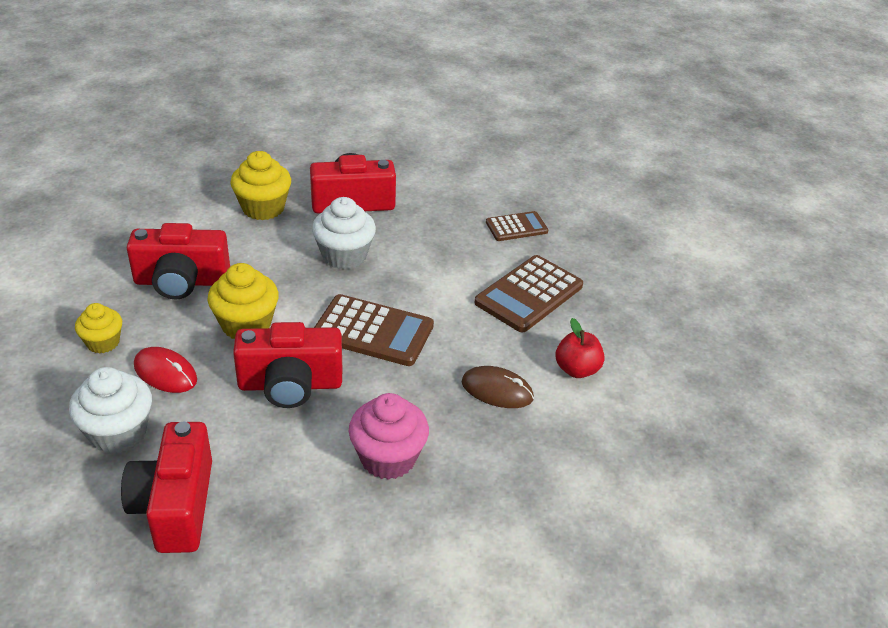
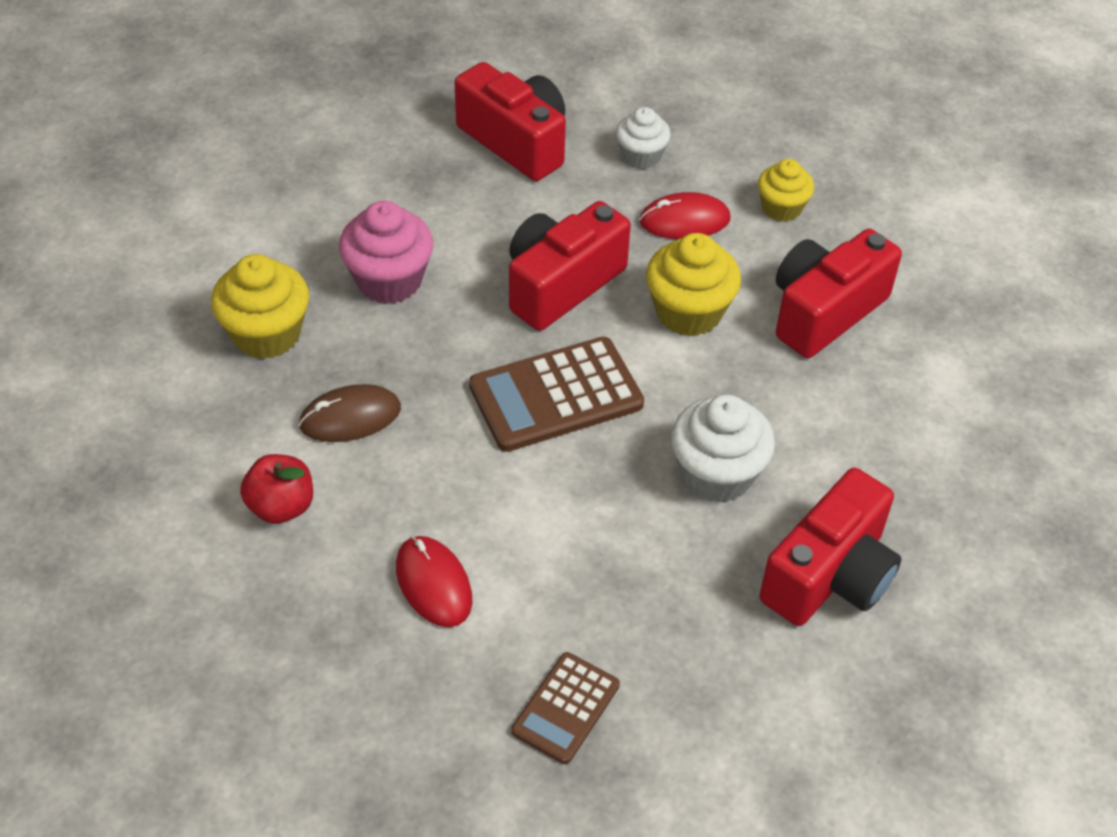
camera: 140 degrees right, 10 degrees up
white cupcake [69,367,152,453] -> white cupcake [616,107,671,169], size x0.64
yellow cupcake [230,151,291,220] -> yellow cupcake moved to [211,254,309,359]
brown calculator [475,255,583,333] -> red mouse [396,536,472,627]

